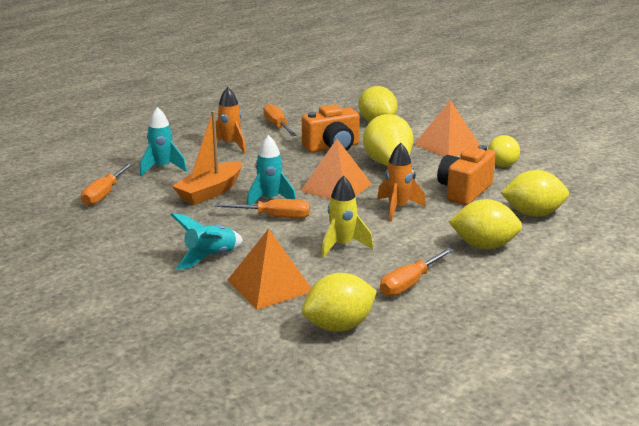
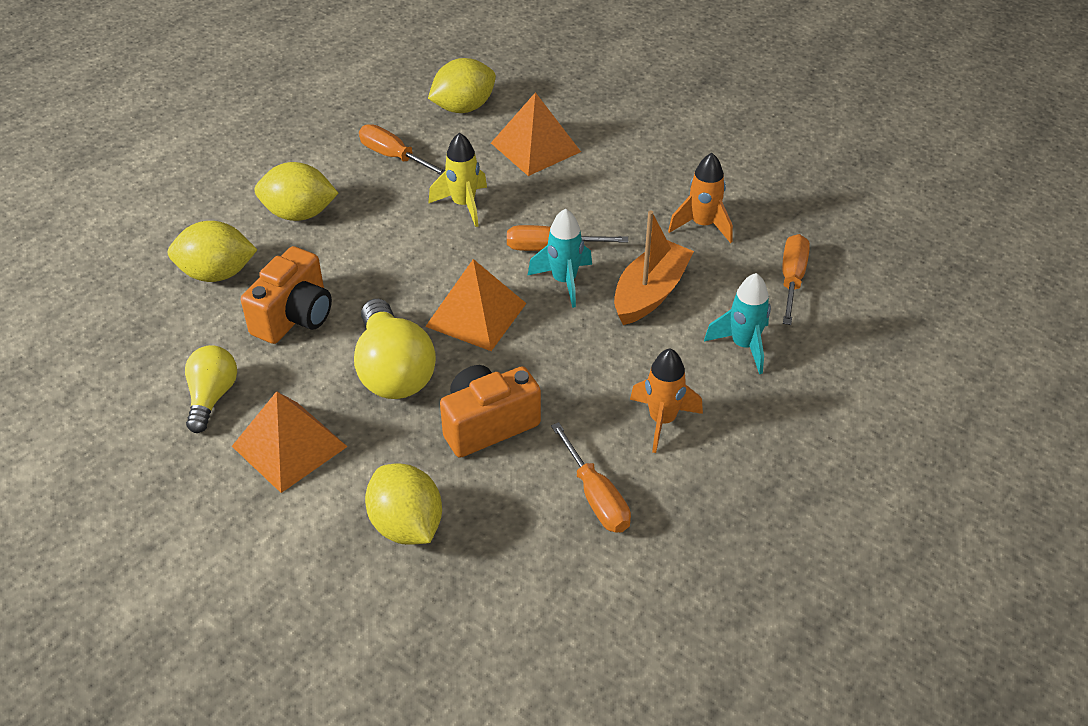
camera: 175 degrees right, 20 degrees up
turquoise rocket [171,213,243,270] -> none
orange rocket [377,143,426,221] -> orange rocket moved to [668,153,733,243]
orange screwdriver [380,248,454,297] -> orange screwdriver turned 90 degrees counterclockwise [359,124,445,175]

